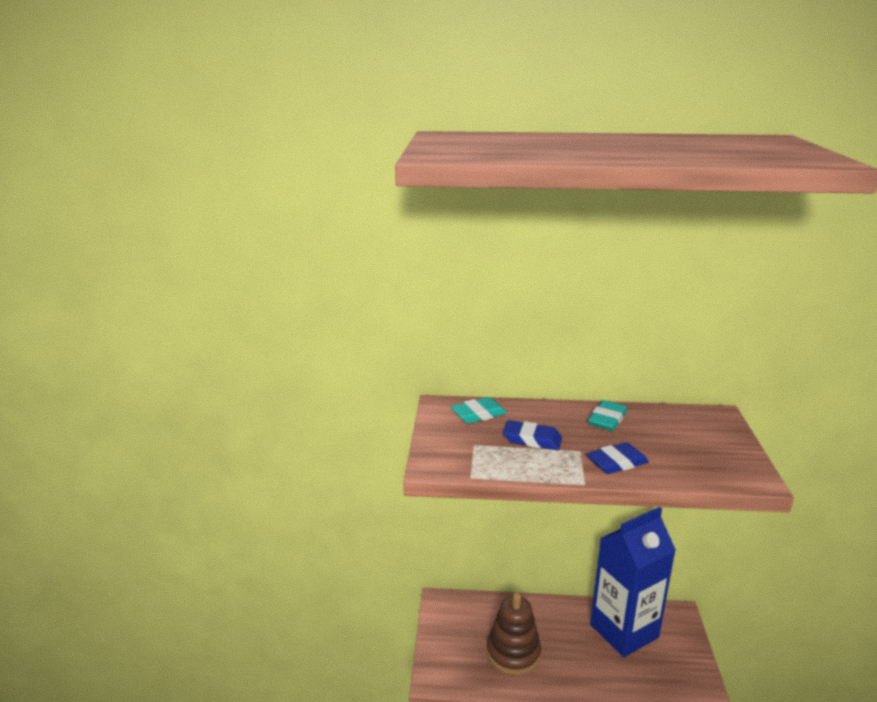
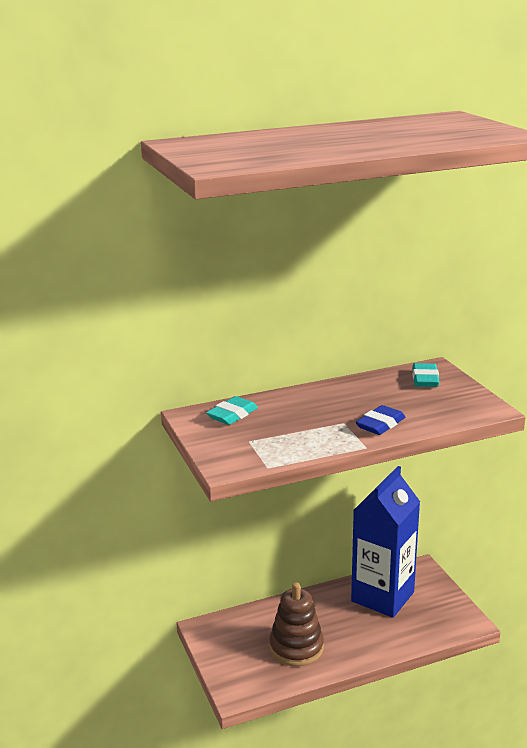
camera: 25 degrees left, 0 degrees up
blue eraser [503,420,562,450] -> none
turquoise eraser [588,400,627,431] -> turquoise eraser moved to [412,363,439,387]

